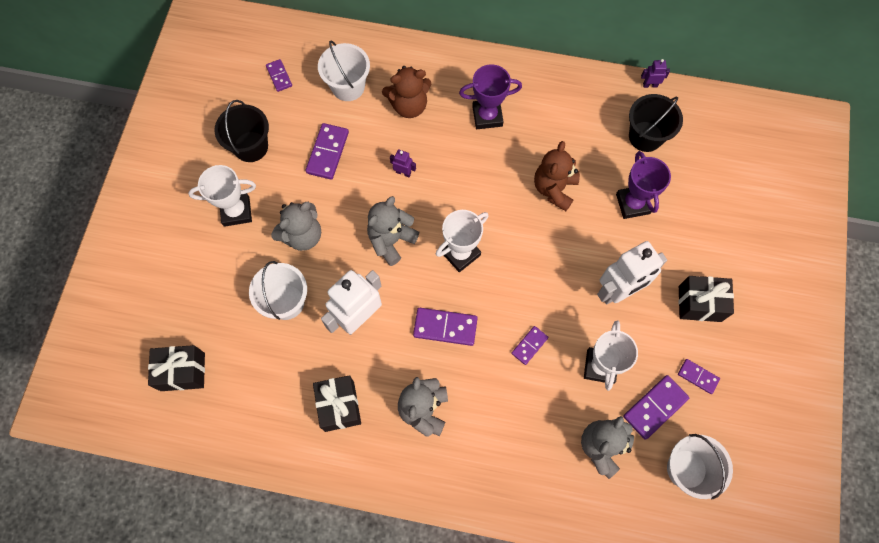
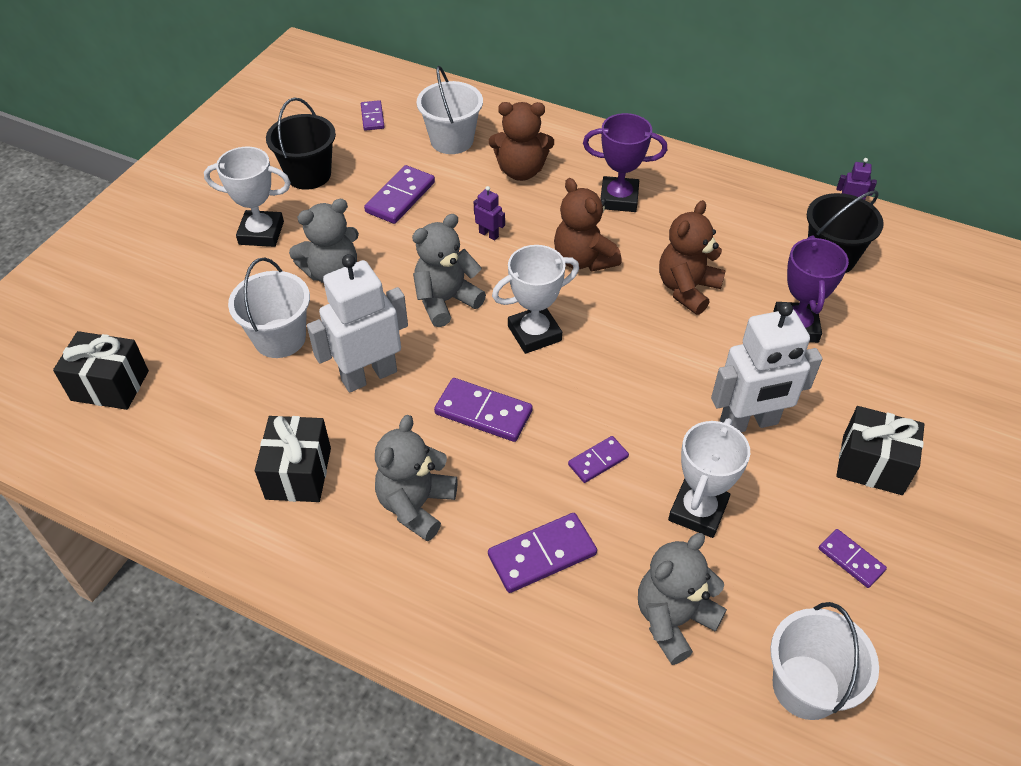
camera: 15 degrees right, 20 degrees down
purple domino [623,375,689,440] -> purple domino moved to [488,513,597,593]
none -> brown teddy bear [554,178,621,272]

